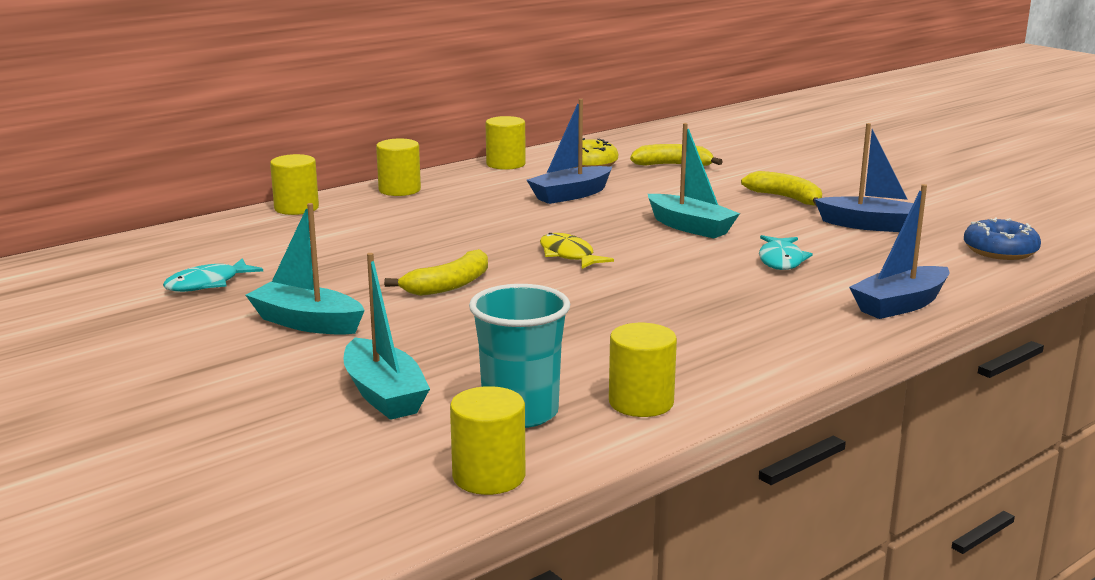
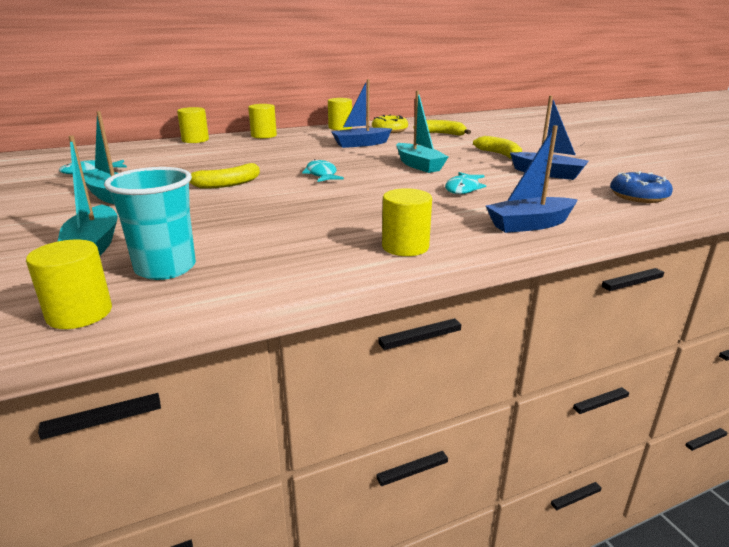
camera: 15 degrees right, 5 degrees up
yellow fish [540,233,614,269] -> turquoise fish [302,159,344,182]
yellow cylinder [609,323,677,417] -> yellow cylinder moved to [382,188,432,256]

